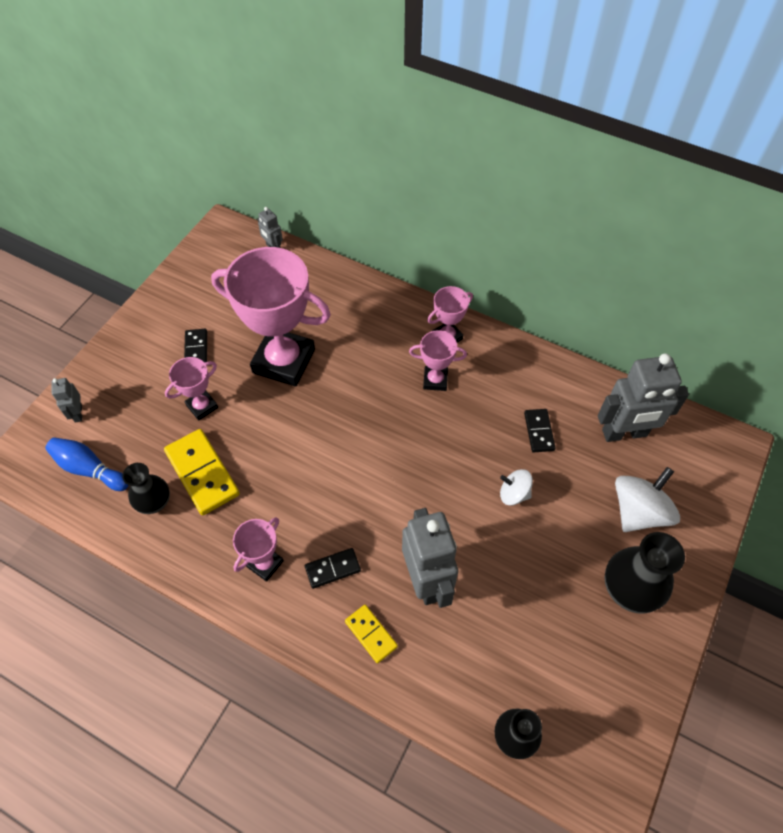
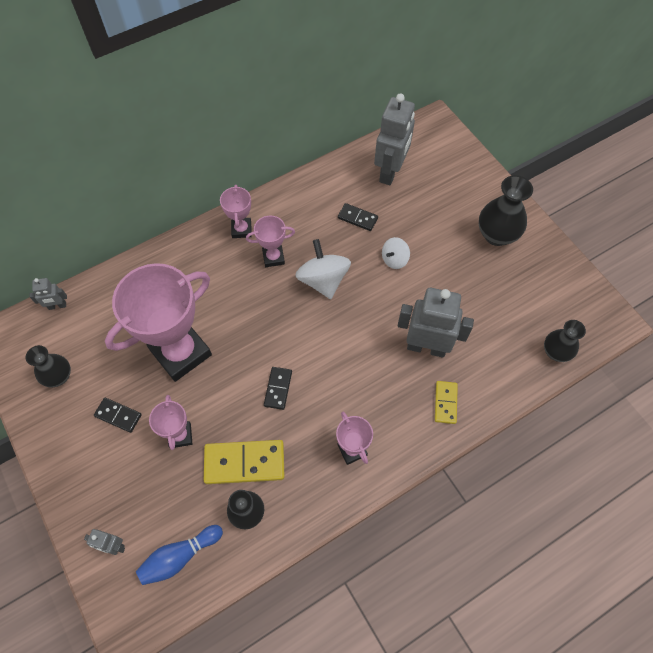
camera: 60 degrees left, 5 degrees up
black domino [305,548,361,589] -> black domino moved to [264,367,292,410]
yellow domino [345,605,398,663] -> yellow domino turned 75 degrees counterclockwise [435,381,458,424]
pink trophy [409,330,467,391] -> pink trophy turned 45 degrees clockwise [246,216,295,267]
white spinning top [615,467,680,532] -> white spinning top moved to [295,239,351,299]
none -> black vase [26,345,71,387]

